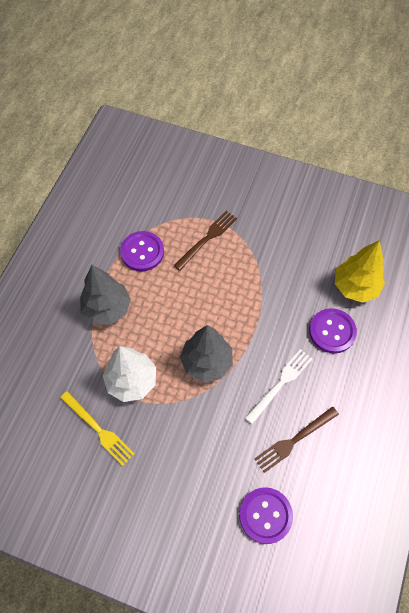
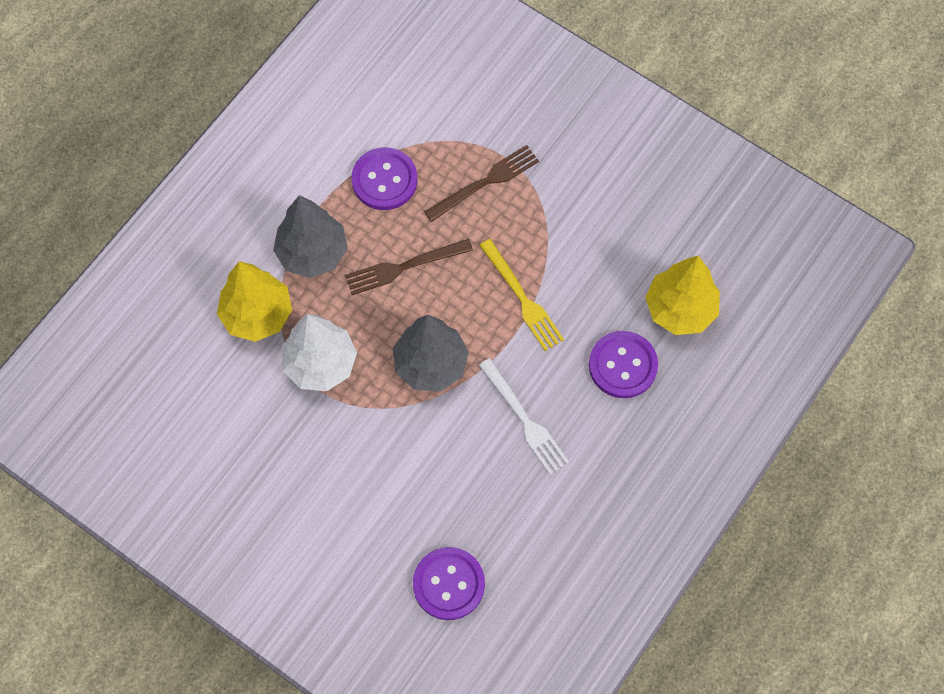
camera: 15 degrees right, 5 degrees up
yellow fork [60,391,135,466] -> yellow fork moved to [479,239,564,351]
white fork [245,349,313,425] -> white fork turned 90 degrees clockwise [478,358,569,475]
brown fork [254,406,339,473] -> brown fork moved to [345,239,473,295]
none -> yellow tree [217,261,292,342]

